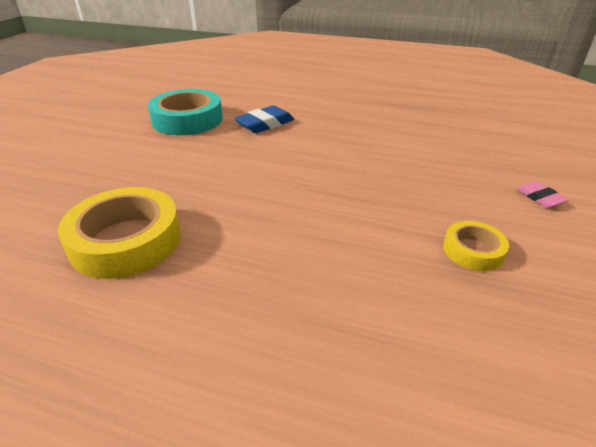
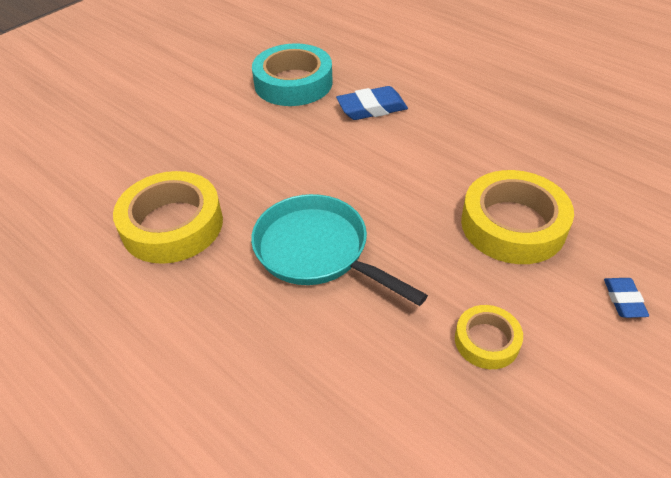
camera: 25 degrees right, 10 degrees up
pink eraser [516,181,569,208] -> blue eraser [604,278,649,318]
none -> turquoise pan [251,194,428,306]
none -> yellow tape [461,170,574,264]

